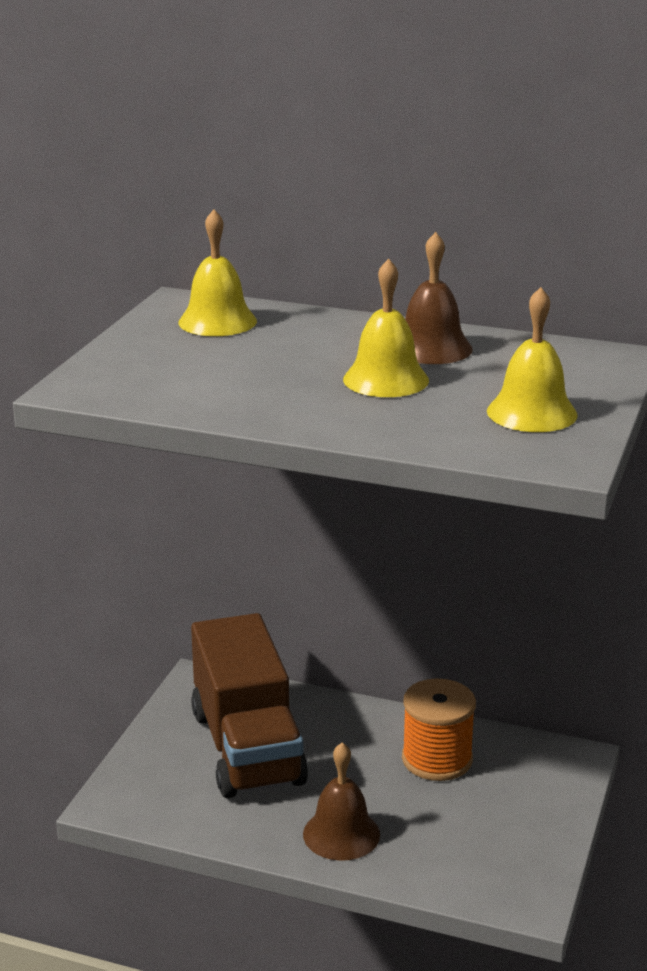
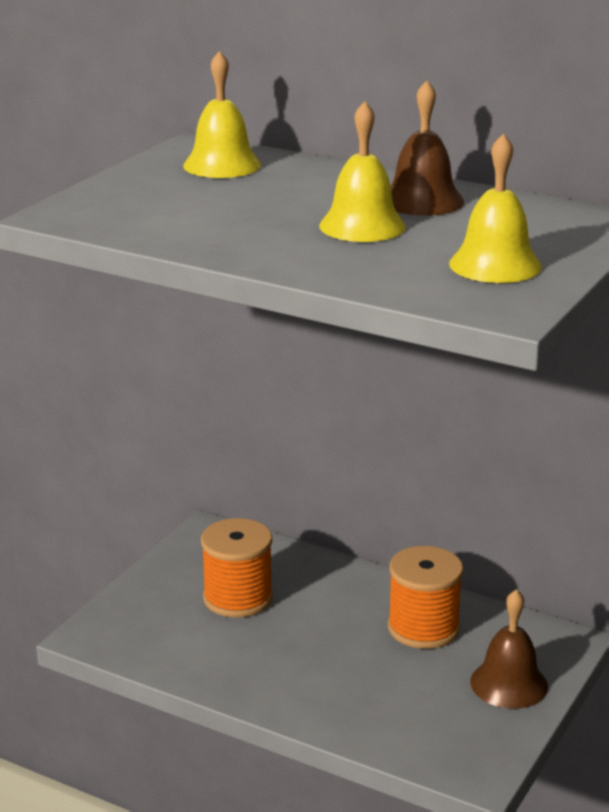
camera: 10 degrees right, 0 degrees up
brown truck [191,613,308,798] -> orange spool [201,518,273,618]
brown bell [303,742,380,861] -> brown bell moved to [470,589,548,709]

